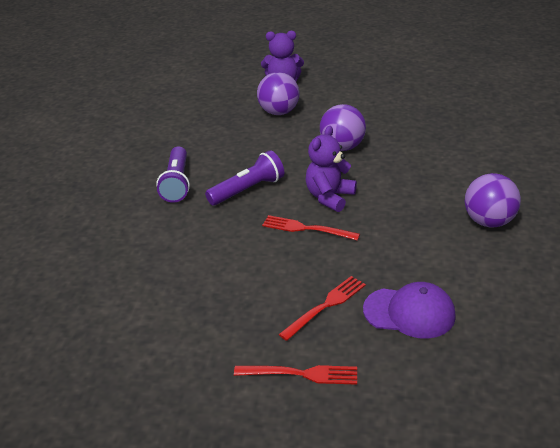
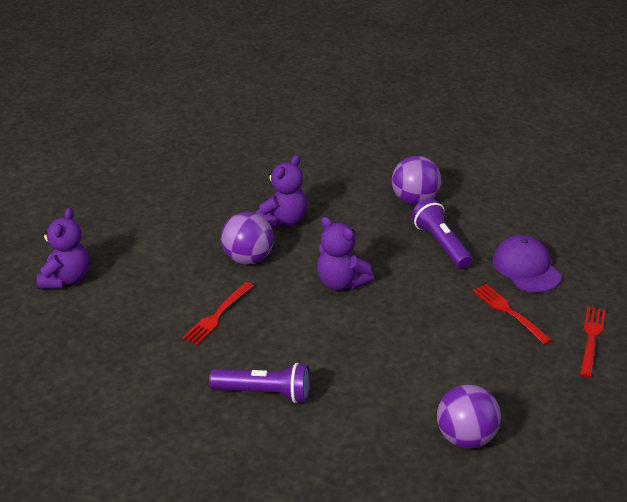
camera: 80 degrees left, 0 degrees up
purple flashlight [205,150,284,205] -> purple flashlight moved to [412,199,472,269]
purple ball [257,72,299,115] -> purple ball moved to [437,385,501,449]
red fork [262,215,360,241] -> red fork moved to [182,282,254,345]
purple cap [363,282,456,339] -> purple cap turned 45 degrees counterclockwise [493,235,561,293]
none -> purple teddy bear [256,155,307,228]

